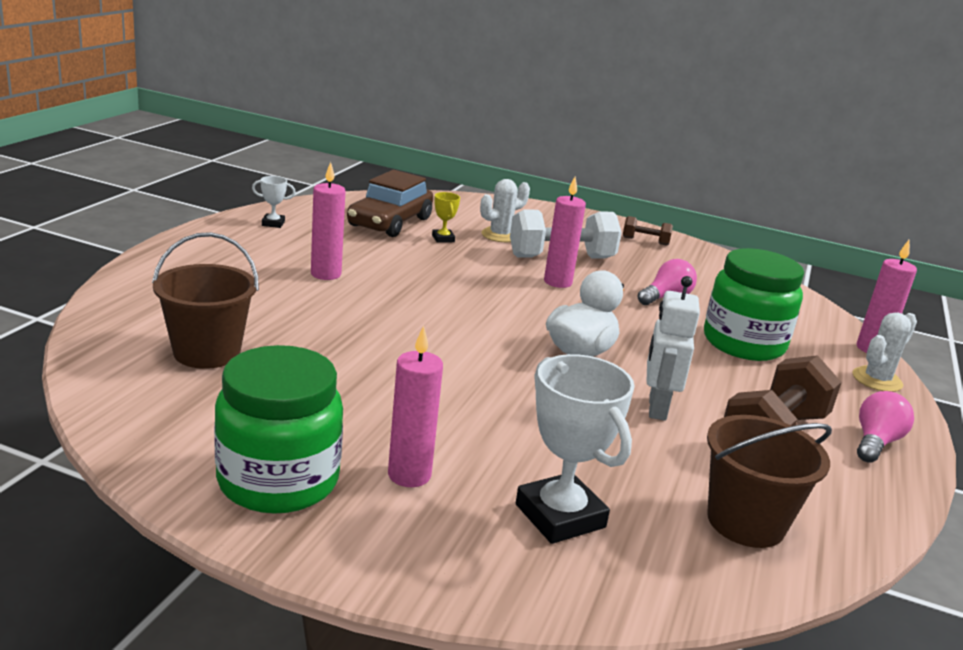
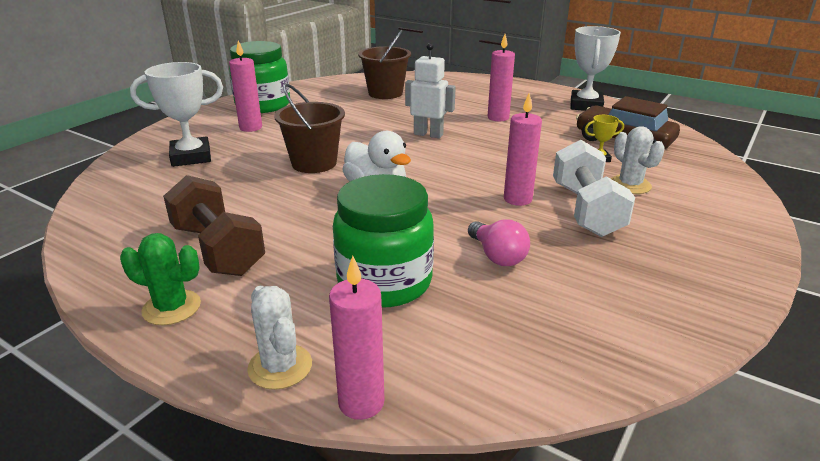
camera: 105 degrees right, 5 degrees up
white trophy [252,176,296,228] -> white trophy [571,26,621,111], size x2.11
brown dumbbell [623,216,673,246] -> none
white robot [647,276,700,421] -> white robot moved to [405,43,456,138]
brown bucket [707,415,832,548] -> brown bucket moved to [274,83,345,173]
pink light bulb [857,391,914,463] -> green cactus [120,233,201,325]

